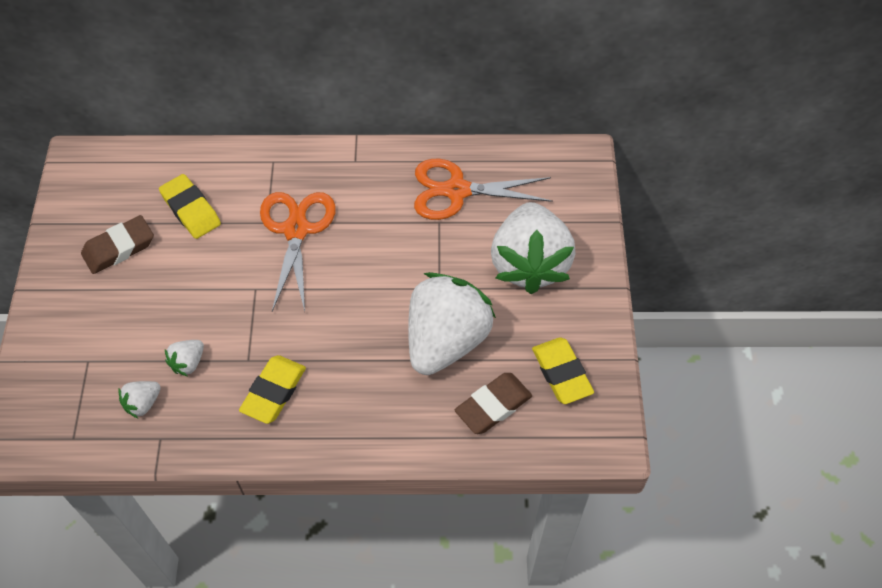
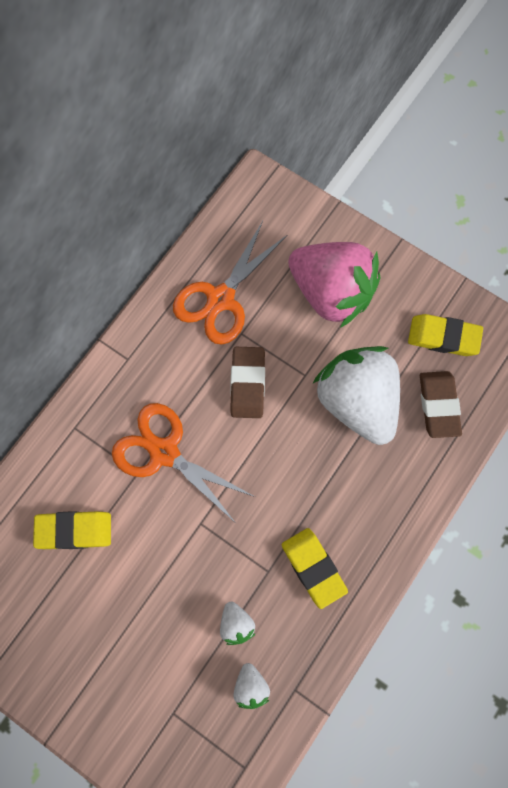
camera: 55 degrees left, 15 degrees up
brown eraser [81,215,154,274] -> brown eraser moved to [231,347,265,418]
white strawberry [491,202,576,294] -> pink strawberry [288,242,381,328]

